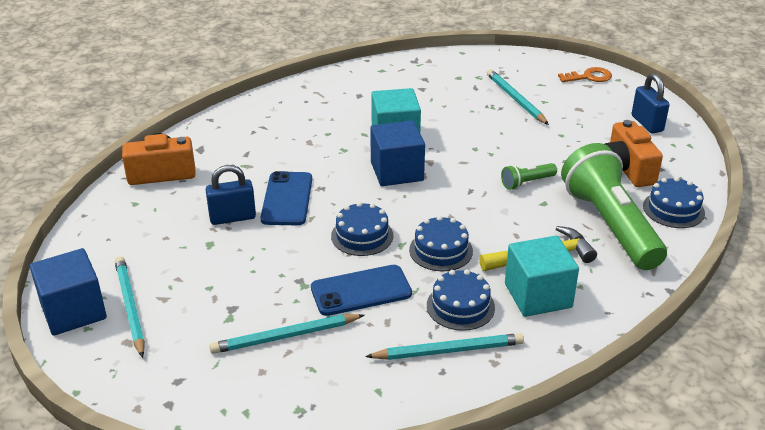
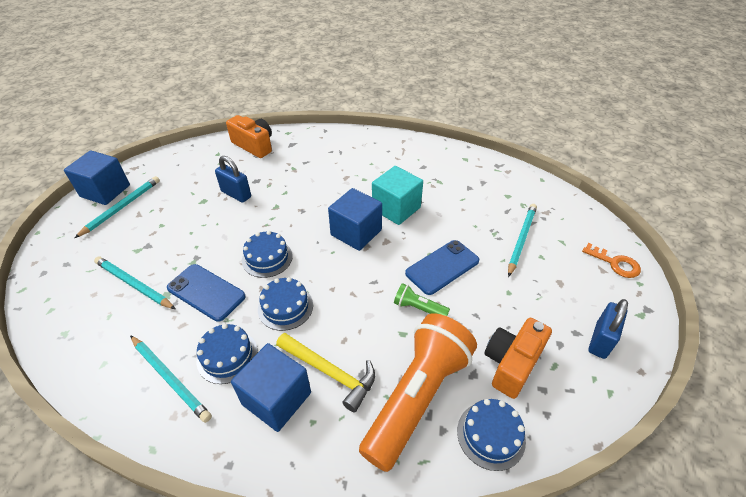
camera: 50 degrees right, 10 degrees up
blue phone [260,171,312,225] -> blue phone moved to [405,240,480,295]
turquoise cube [505,236,579,317] -> blue cube [231,343,311,432]
green flashlight [561,143,667,270] -> orange flashlight [359,313,477,472]

